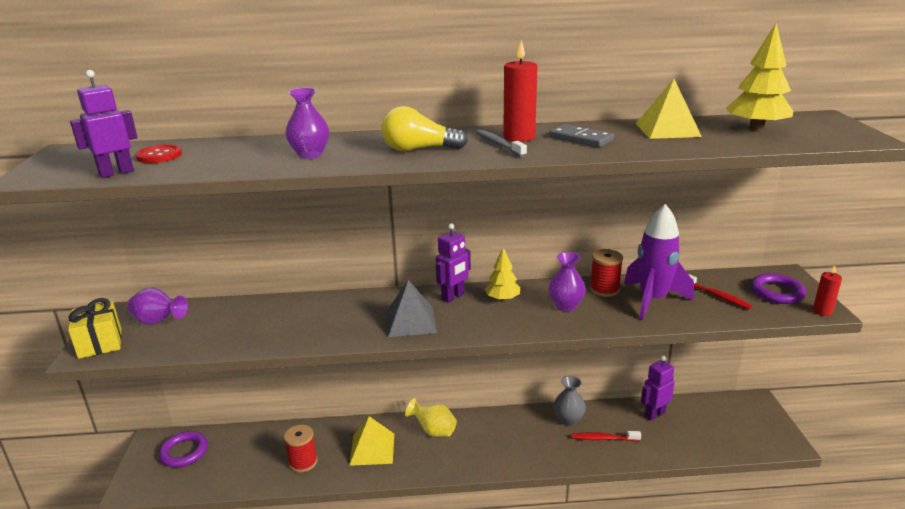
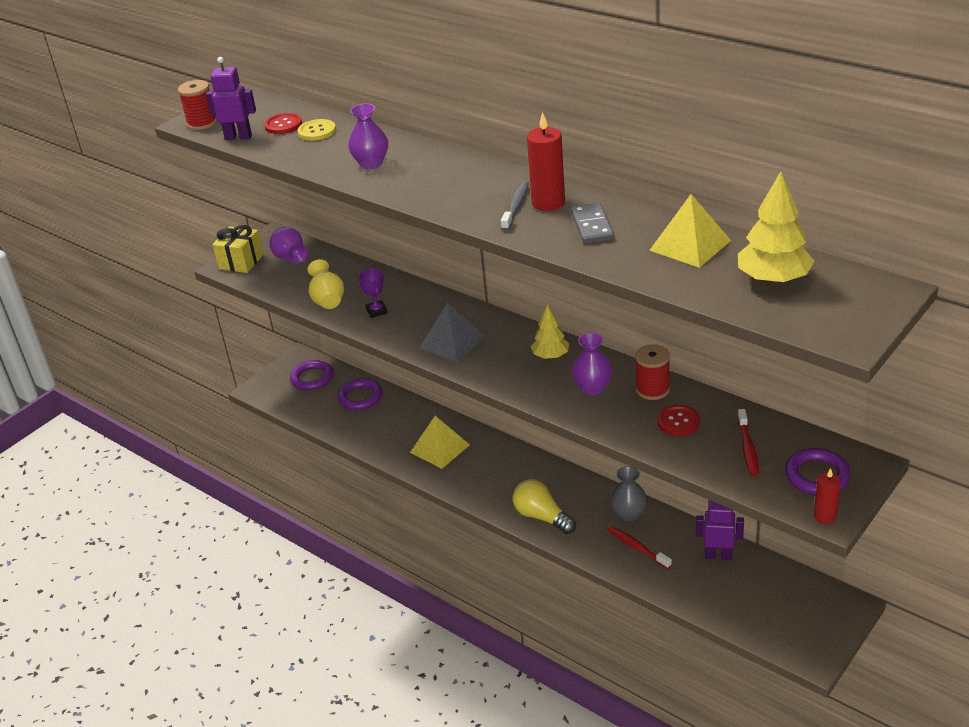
camera: 45 degrees right, 10 degrees up
red spool [284,425,317,473] -> red spool moved to [178,80,217,130]
yellow light bulb [381,106,468,151] -> yellow light bulb moved to [513,479,576,534]
yellow vase [405,398,457,437] -> yellow vase moved to [308,259,344,309]
purple robot [436,223,471,303] -> none
purple rocket [624,204,694,320] -> red button [657,405,700,436]
none -> yellow button [298,119,336,141]
none -> purple ring [337,379,382,410]
none -> purple trophy [358,268,388,318]

